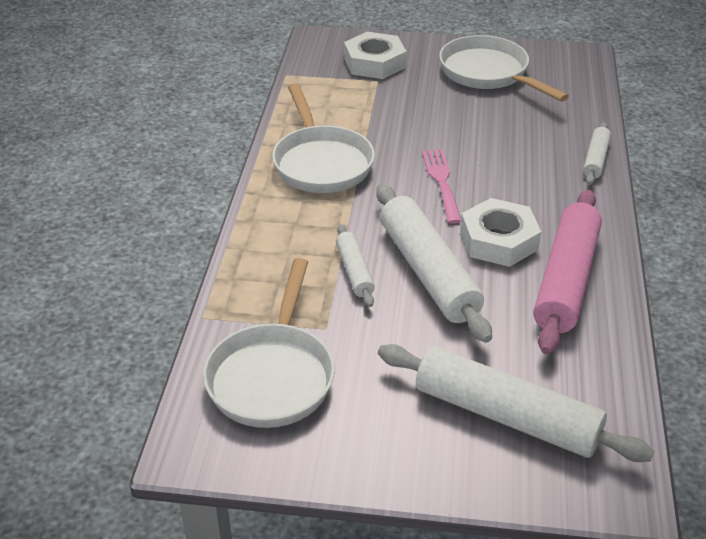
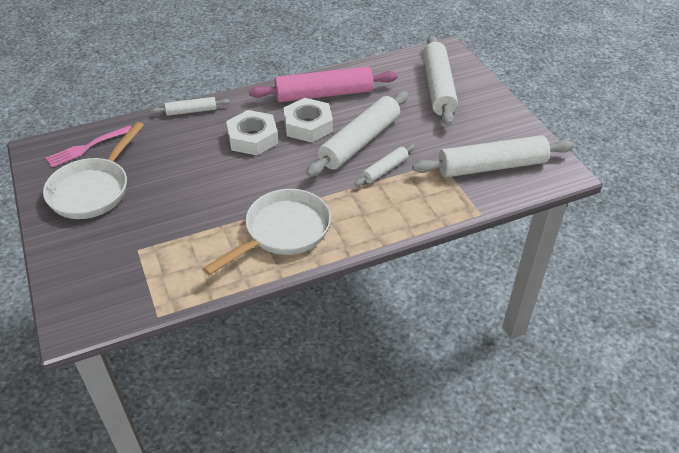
camera: 120 degrees left, 5 degrees up
white pan [203,258,335,428] -> white rolling pin [412,135,574,177]
white nut [344,32,406,79] -> white nut moved to [226,110,278,155]
pink fork [422,149,461,224] -> pink fork moved to [46,126,132,167]

